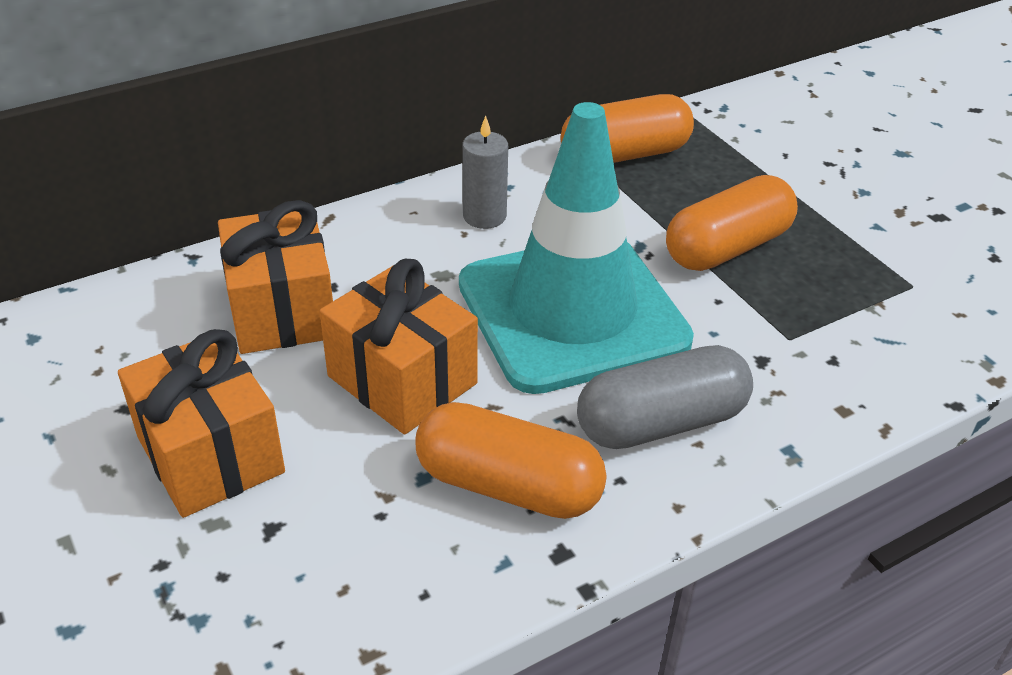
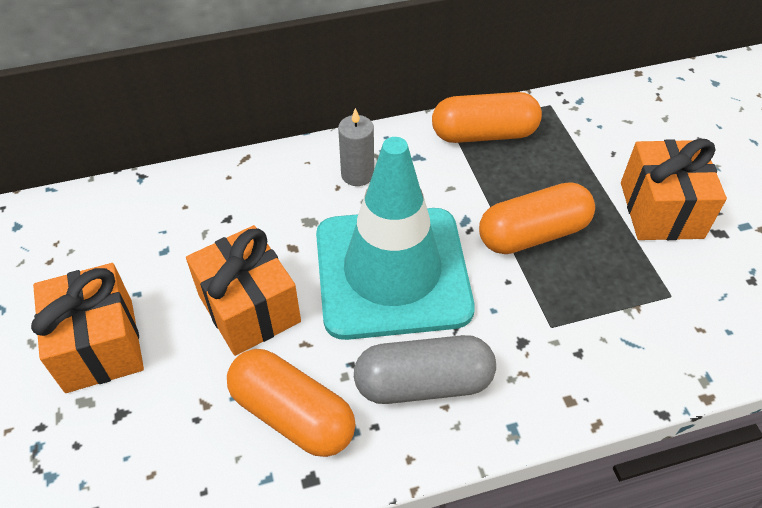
camera: 15 degrees right, 10 degrees up
orange gift [218,200,333,354] -> orange gift moved to [621,139,727,240]

